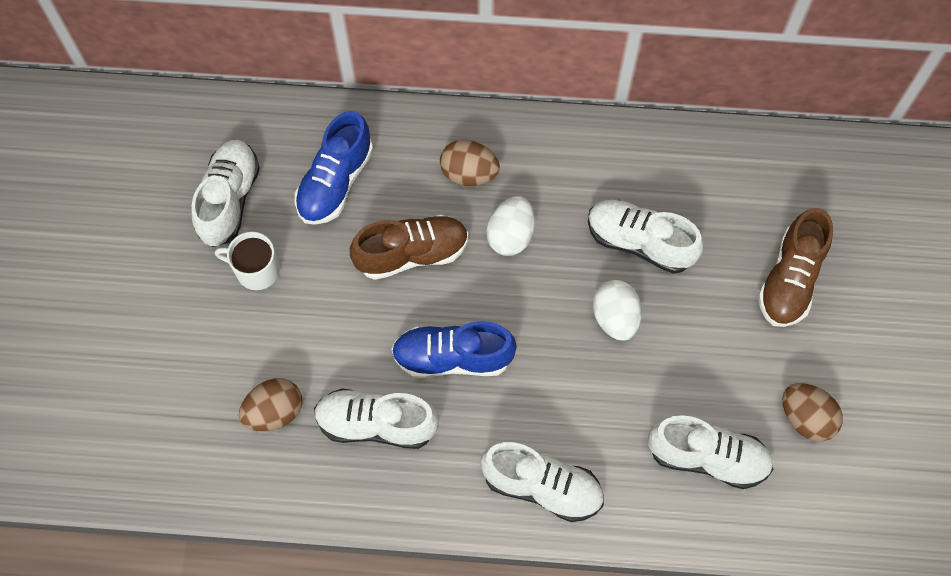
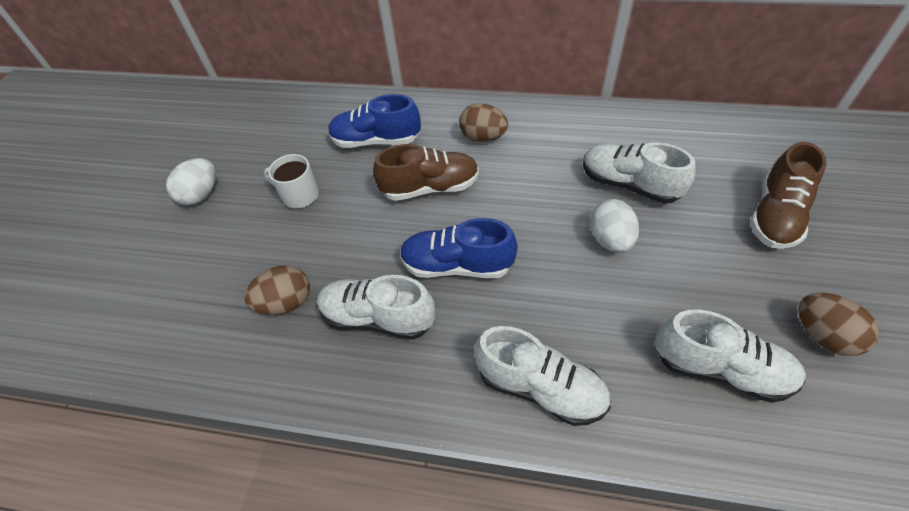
camera: 10 degrees right, 15 degrees down
white shoe [191,140,260,247] -> none
blue shoe [295,111,373,225] -> blue shoe turned 60 degrees clockwise [328,94,421,148]
white egg [486,196,535,256] -> white egg moved to [166,158,216,205]

